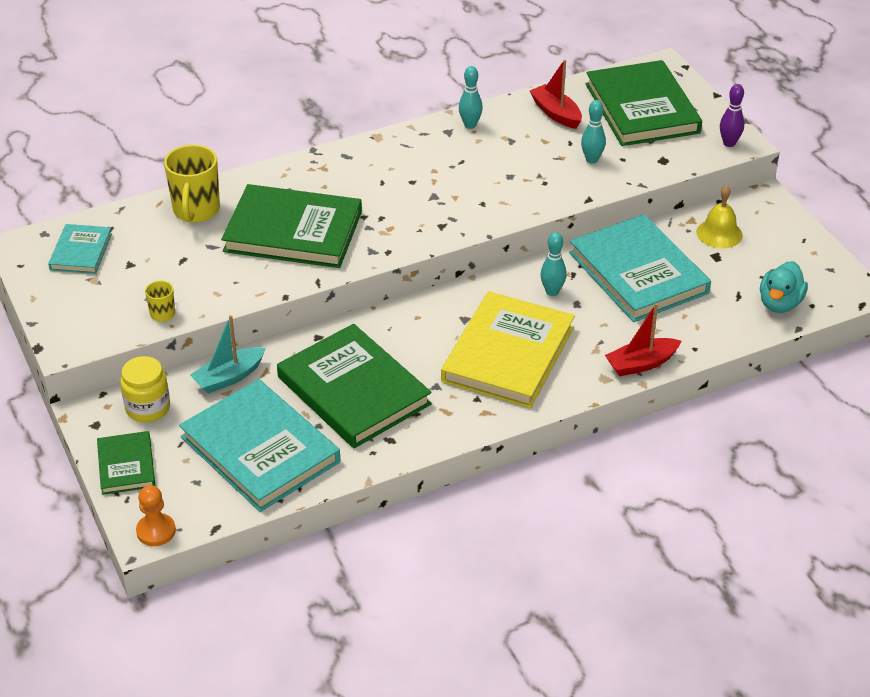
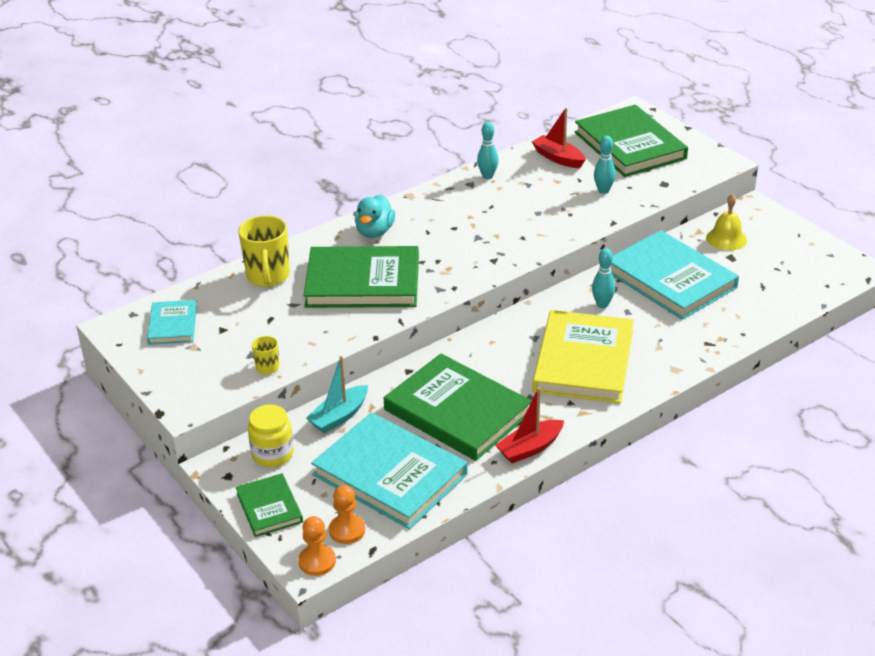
camera: 10 degrees left, 5 degrees down
red boat [605,303,681,377] -> red boat moved to [495,387,564,463]
purple bowling pin [720,84,744,147] -> none
turquoise duck [760,261,808,313] -> turquoise duck moved to [355,195,395,238]
none -> orange pawn [329,485,365,544]

